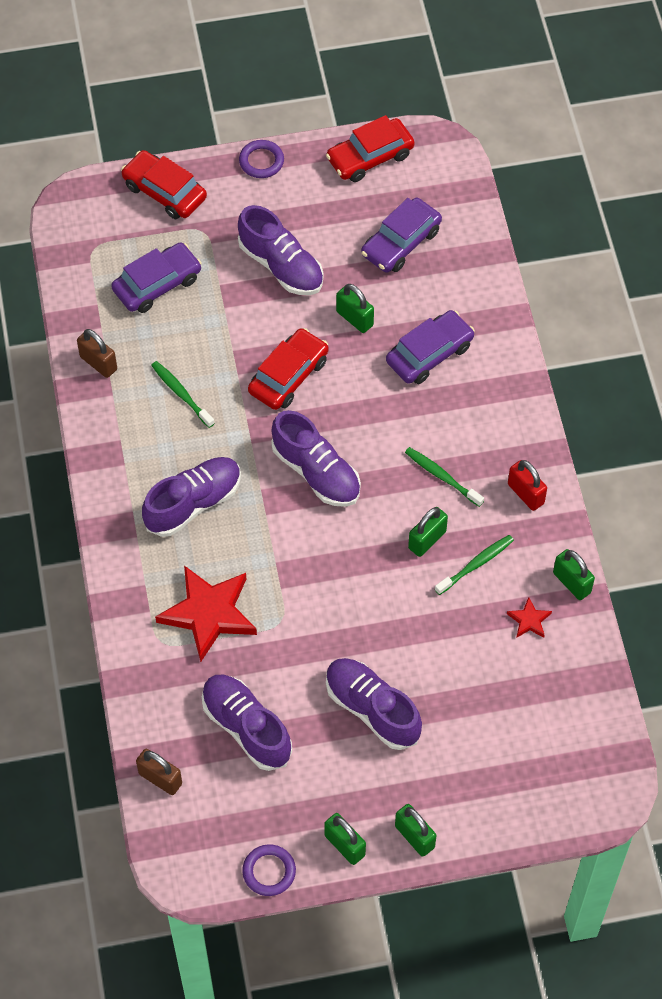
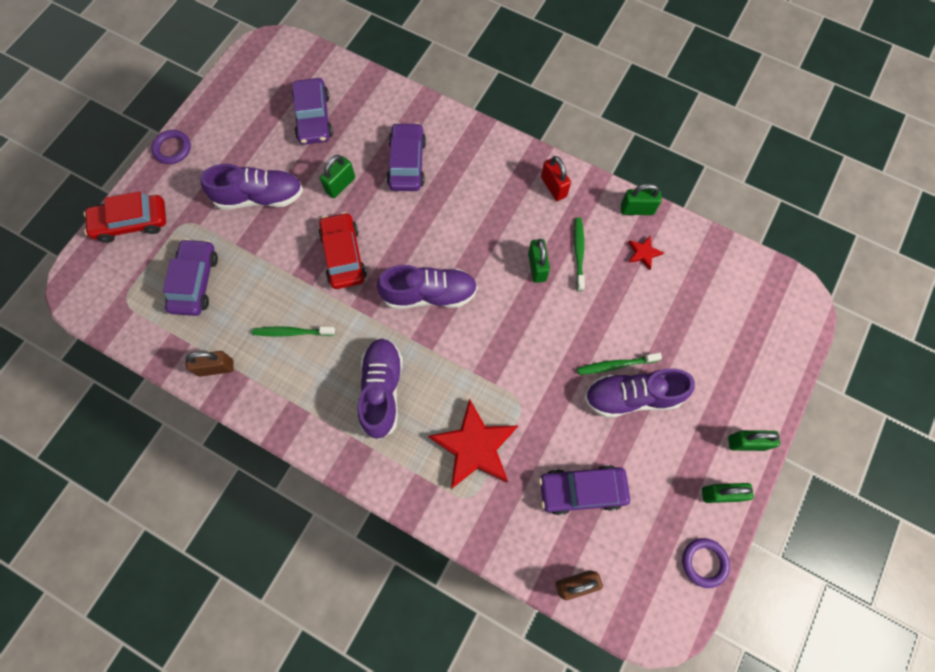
camera: 50 degrees left, 10 degrees up
purple shoe [202,675,292,771] -> purple car [539,465,630,515]
red car [326,115,415,182] -> none
green padlock [336,284,374,333] -> green padlock turned 45 degrees counterclockwise [320,155,355,198]
green toothbrush [405,447,484,507] -> green toothbrush moved to [577,353,662,375]
red padlock [508,460,547,511] -> red padlock turned 60 degrees clockwise [541,156,571,201]

